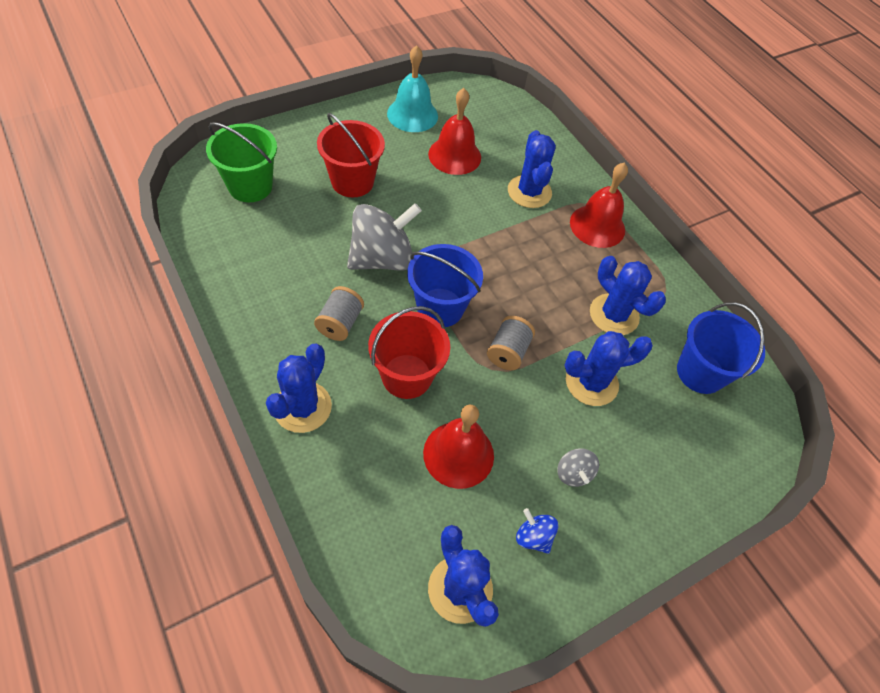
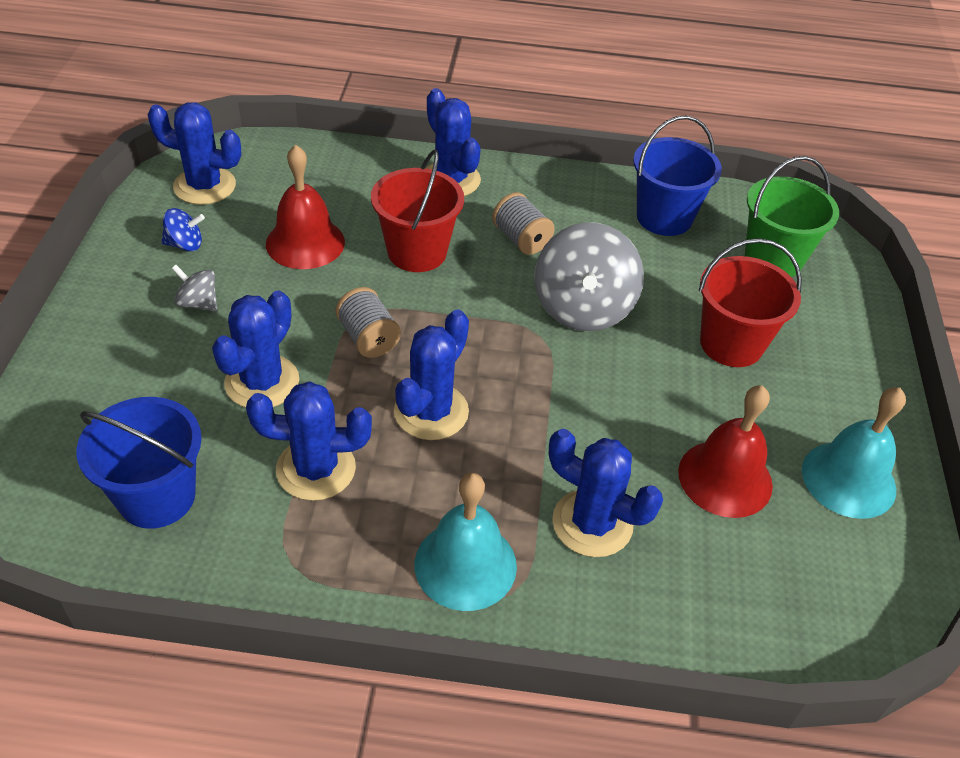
camera: 130 degrees right, 10 degrees down
blue bucket [407,244,483,327] -> blue bucket moved to [633,115,722,236]
red bell [570,162,628,248] -> turquoise bell [414,473,517,611]
none -> blue cactus [394,310,469,440]

